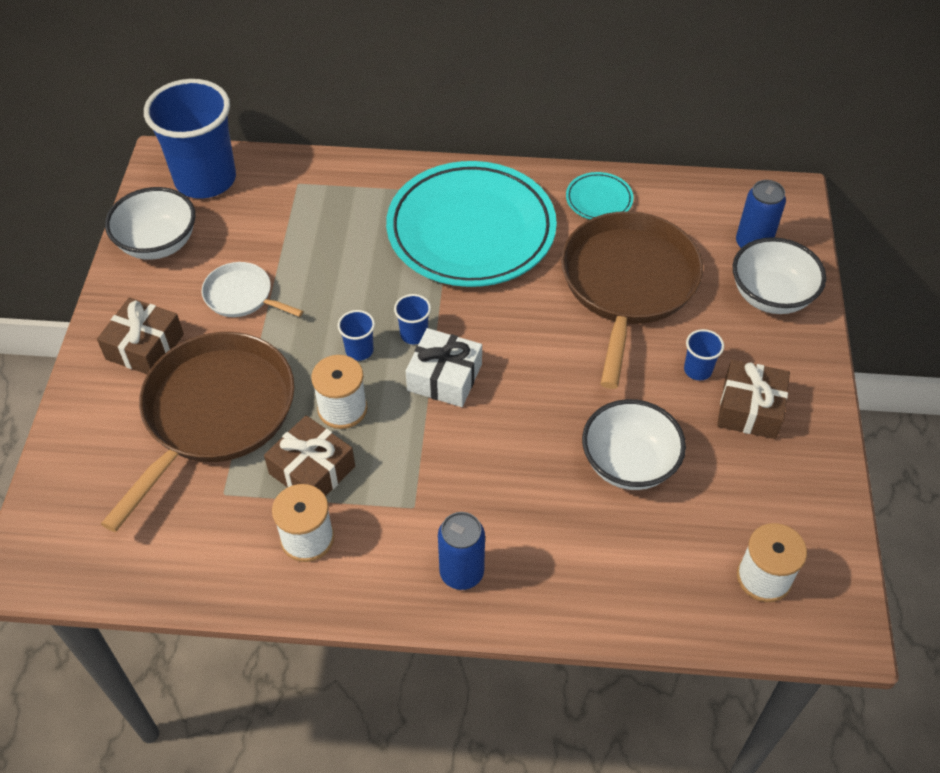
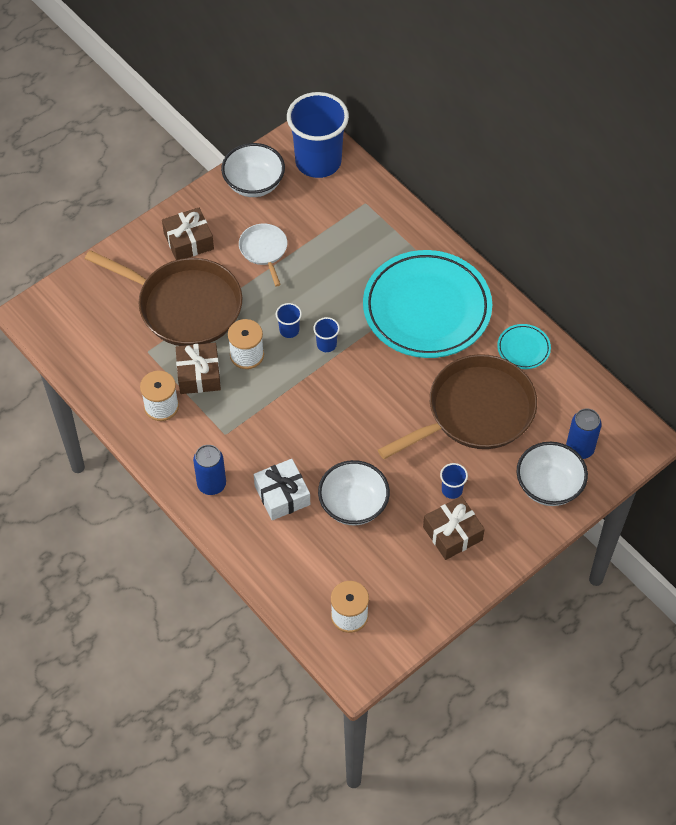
camera: 45 degrees right, 5 degrees up
brown pan [101,332,295,532] -> brown pan turned 45 degrees clockwise [85,250,243,346]
white gift [406,328,482,407] -> white gift moved to [254,459,310,520]

